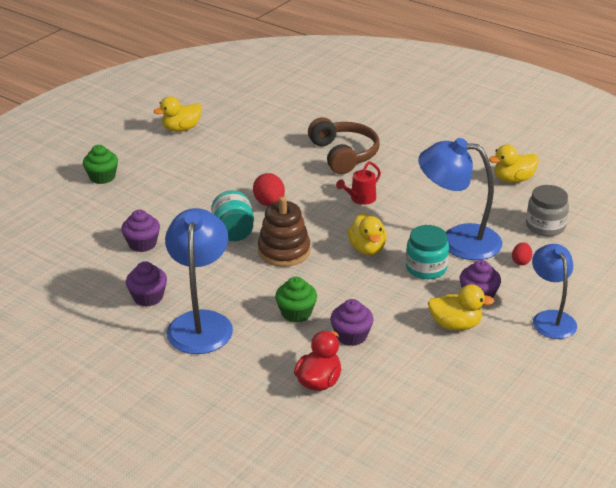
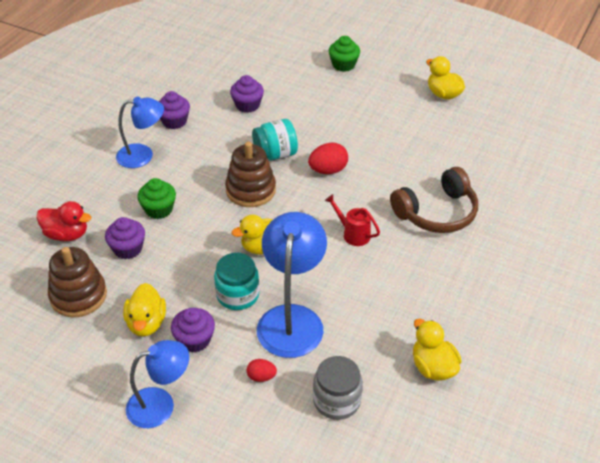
camera: 80 degrees right, 10 degrees up
blue lamp [165,208,233,354] -> blue lamp [116,96,164,168], size x0.66
none -> brown stacking toy [48,247,107,317]

